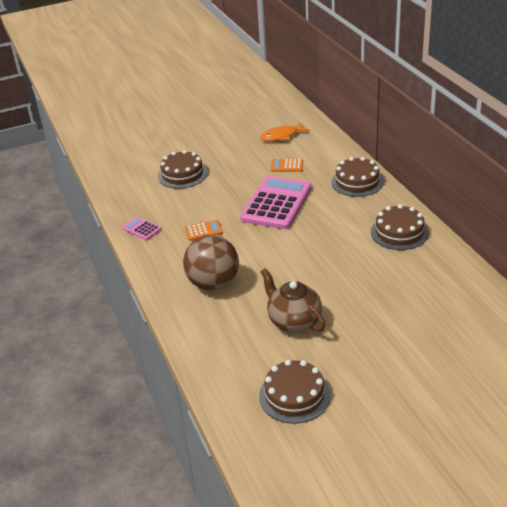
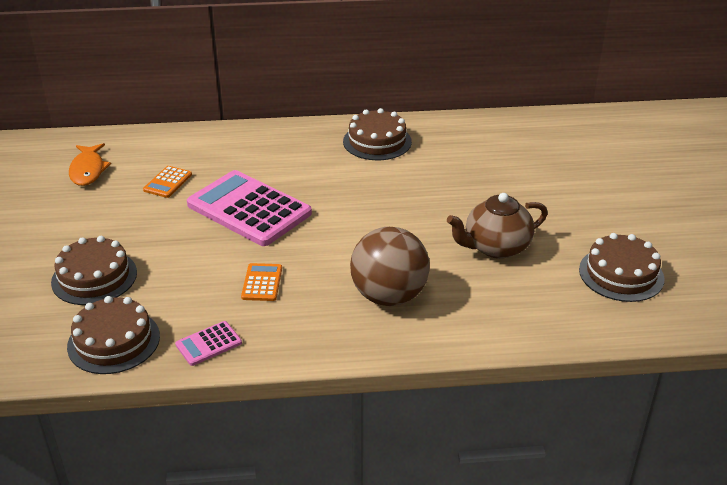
camera: 75 degrees left, 0 degrees up
brown cake [331,157,384,197] -> brown cake moved to [67,296,160,374]

